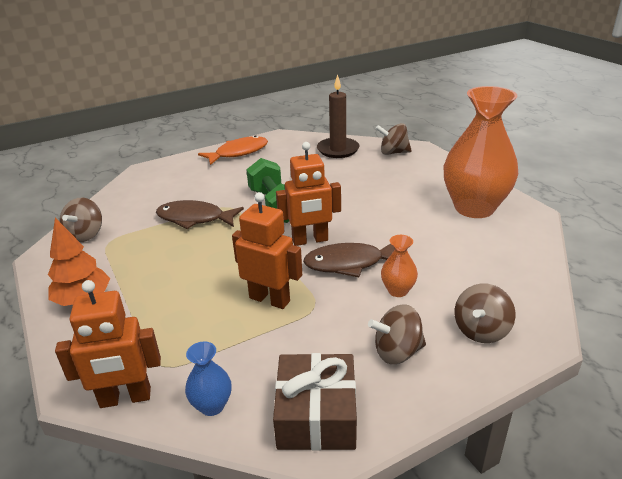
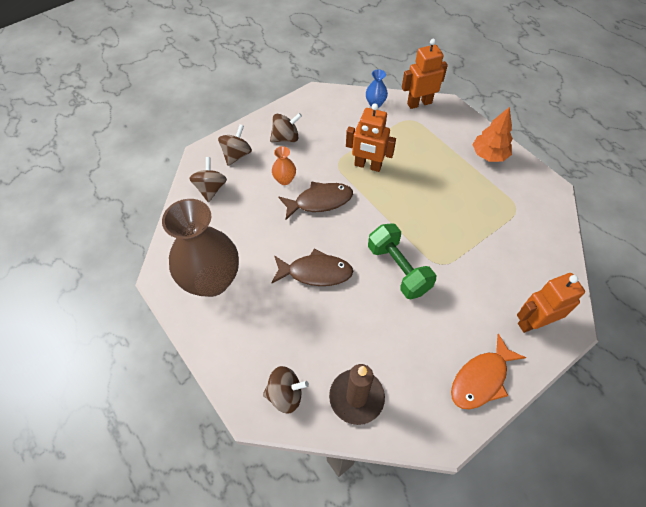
camera: 170 degrees right, 25 degrees up
brown spinning top [60,197,102,242] -> brown spinning top moved to [189,157,227,202]
brown fish [156,200,244,229] -> brown fish moved to [272,248,353,286]
brown gift [273,353,357,451] -> none
orange robot [276,142,341,246] -> orange robot moved to [517,273,585,333]
orange vase [444,86,518,218] -> brown vase [162,199,239,297]

